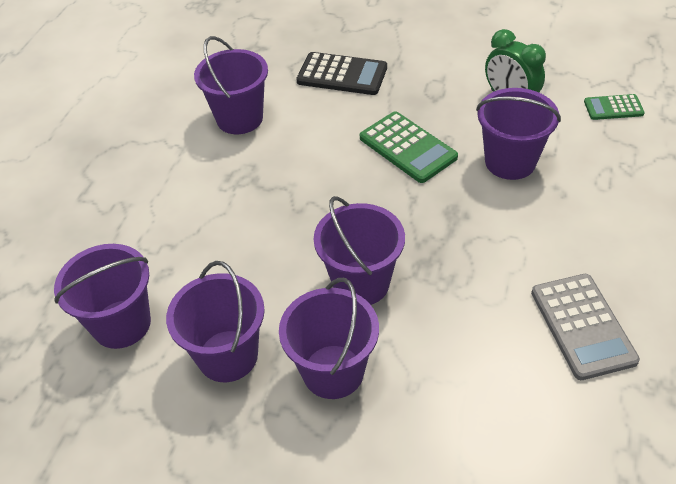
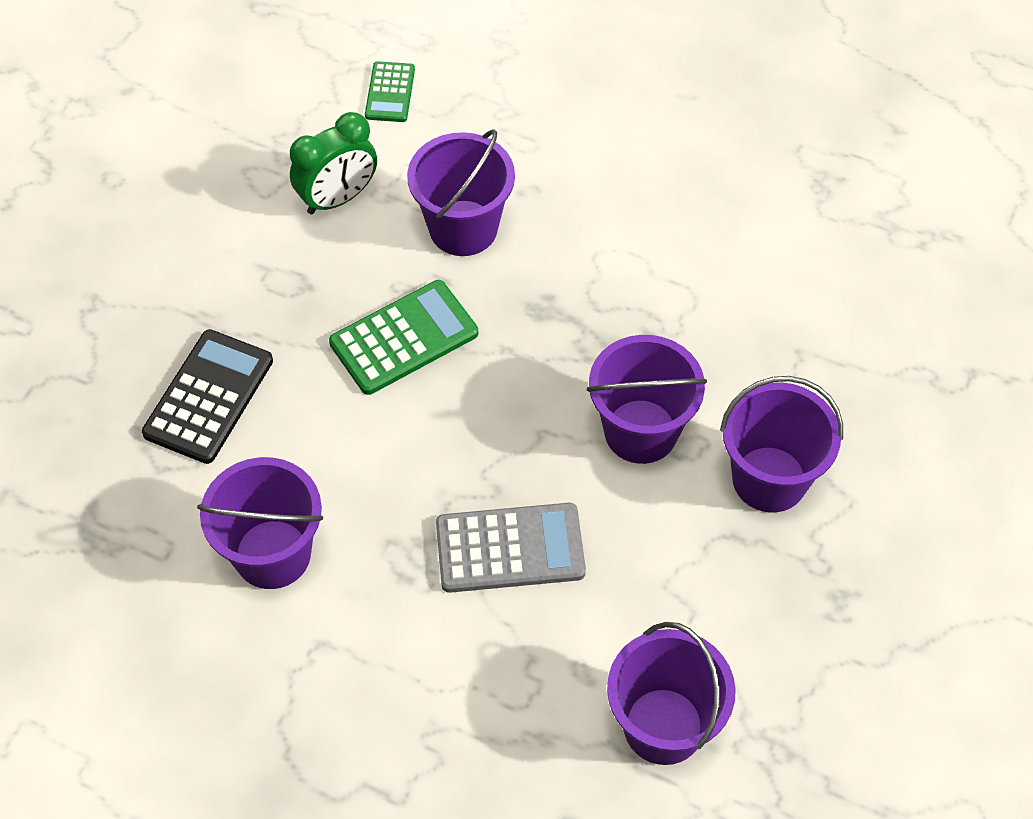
camera: 85 degrees left, 10 degrees up
purple bucket [166,261,265,382] -> none
grey calculator [531,274,640,380] -> grey calculator moved to [436,503,586,593]

